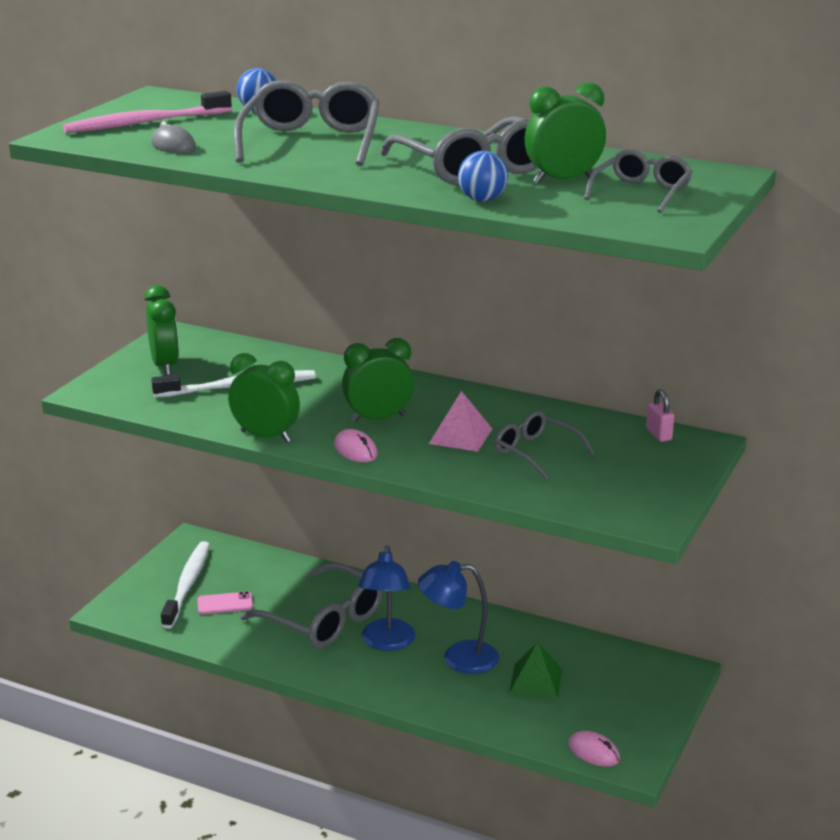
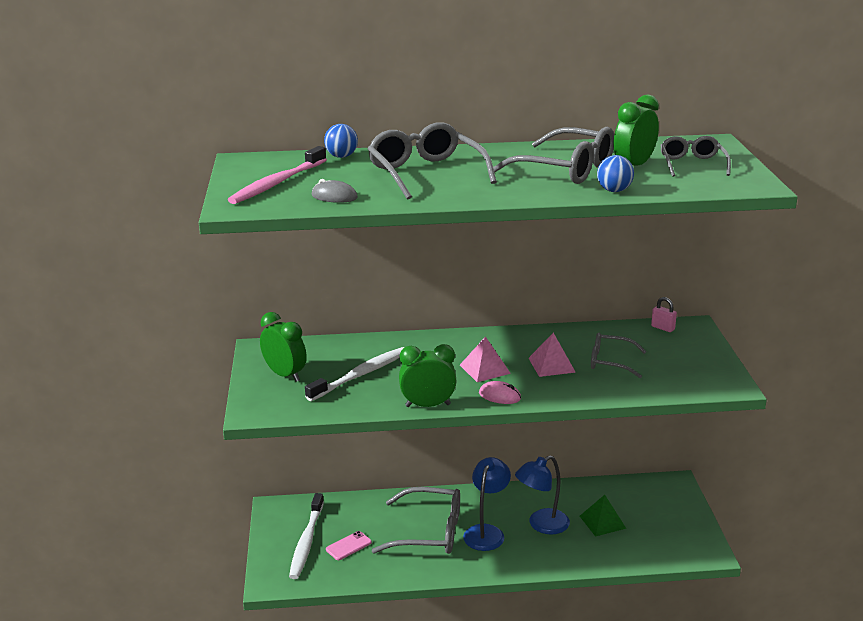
camera: 30 degrees left, 0 degrees up
white toothbrush [161,541,210,629] -> white toothbrush turned 150 degrees counterclockwise [289,493,324,579]
green clock [342,338,414,423] -> pink pyramid [460,336,511,382]
blue lamp [358,545,415,651] -> blue lamp turned 135 degrees counterclockwise [463,457,511,551]
pink mouse [569,731,620,767] -> none

